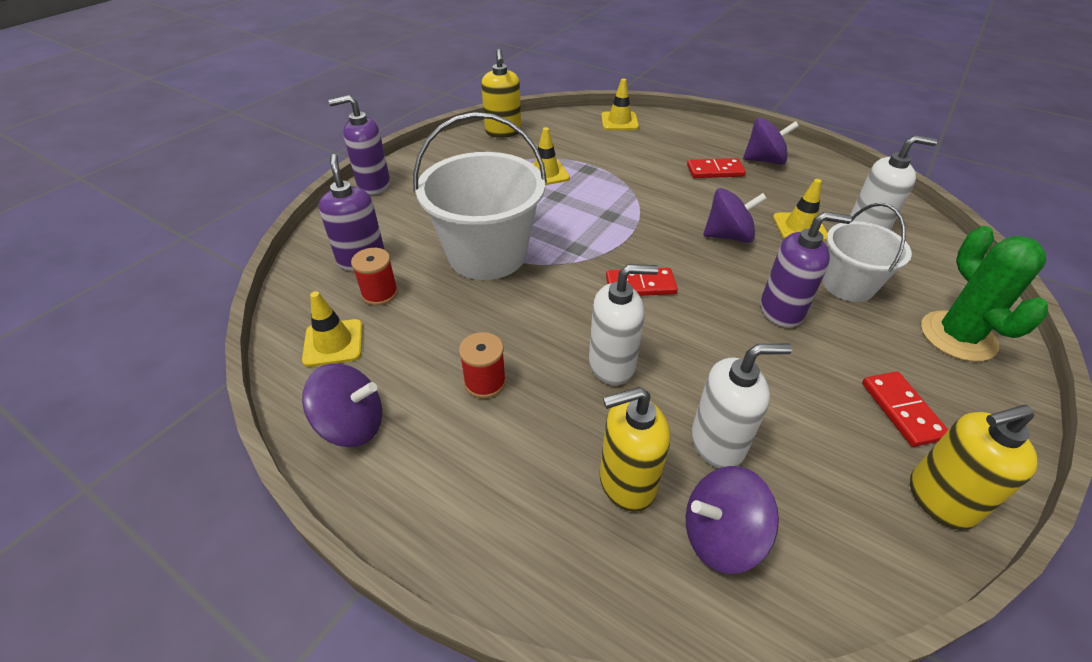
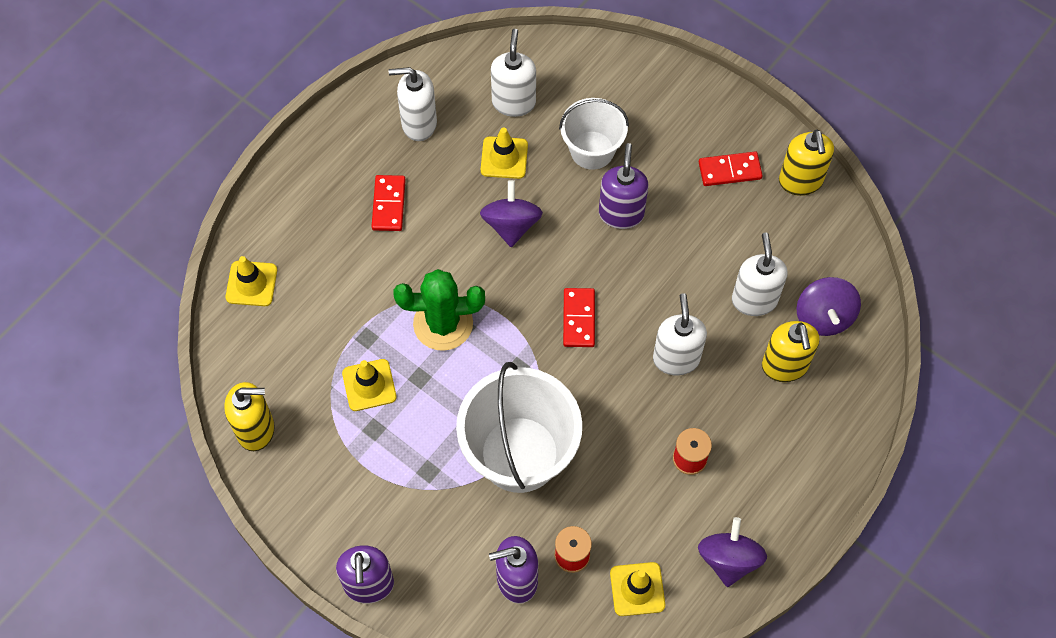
camera: 85 degrees left, 20 degrees up
purple spinning top [743,118,799,165] -> none
green cactus [921,226,1048,362] -> green cactus moved to [393,269,485,351]
none -> white soap dispenser [389,67,437,141]

